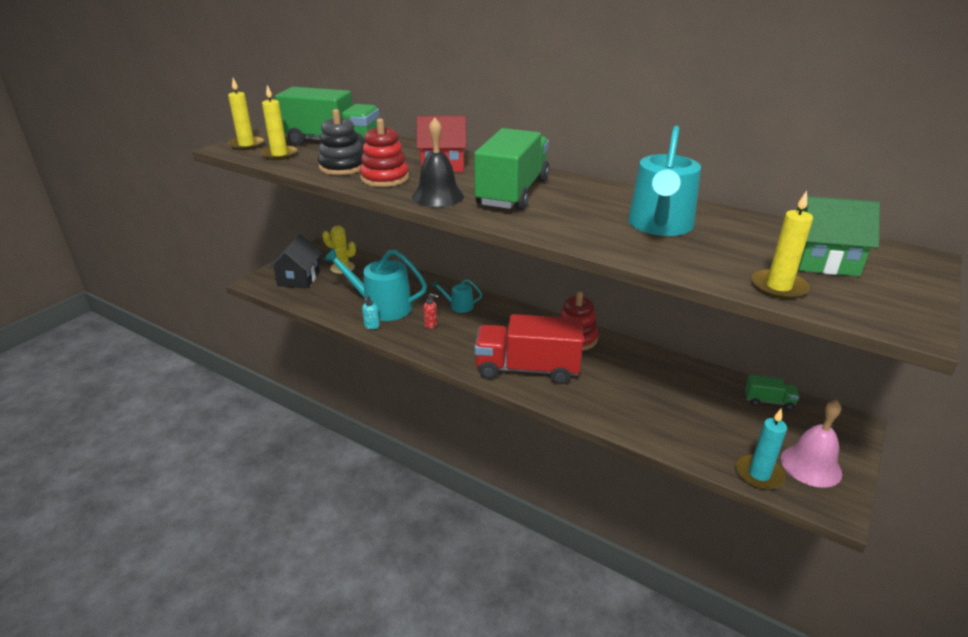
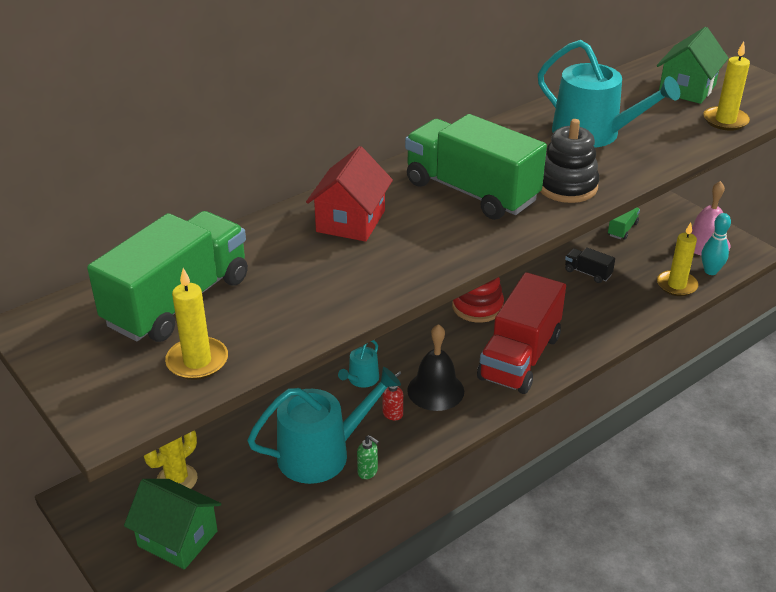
camera: 70 degrees left, 5 degrees up
yellow candle [228,78,264,150] -> yellow candle moved to [657,222,699,296]
black house [269,234,322,289] -> green house [124,479,221,569]
black stacking toy [318,109,364,175] -> black stacking toy moved to [540,119,599,203]
turquoise watering can [324,248,427,321] -> turquoise watering can turned 150 degrees counterclockwise [247,367,401,484]
red stacking toy [360,118,409,187] -> none
turquoise soap dispenser [362,295,380,329] -> green soap dispenser [357,435,379,479]
black bell [412,118,464,207] -> black bell moved to [407,324,464,411]
turquoise candle [736,409,787,490] -> turquoise bowling pin [701,213,731,275]
none -> black truck [565,247,615,283]

